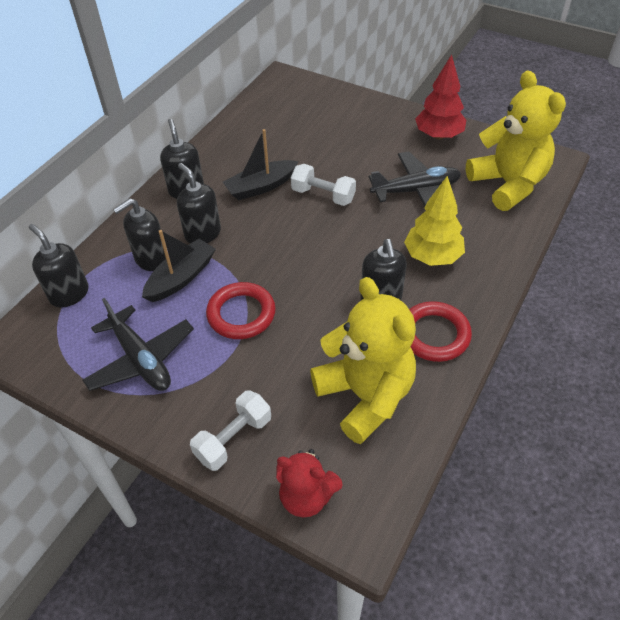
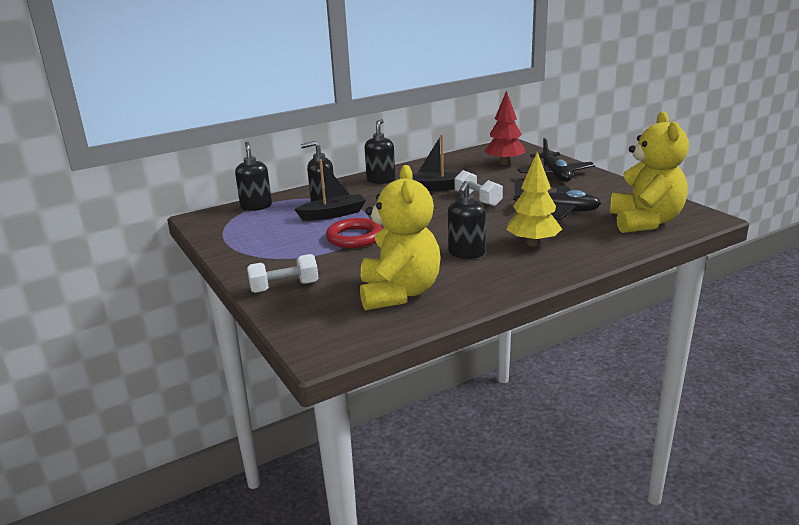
camera: 30 degrees right, 25 degrees down
black plane [82,298,194,391] -> black plane moved to [517,138,595,182]
black soap dispenser [177,163,221,244] -> none
red teddy bear [276,449,343,517] -> none
red ring [409,301,472,362] -> none
red tree [415,55,466,140] -> red tree moved to [484,90,526,165]

